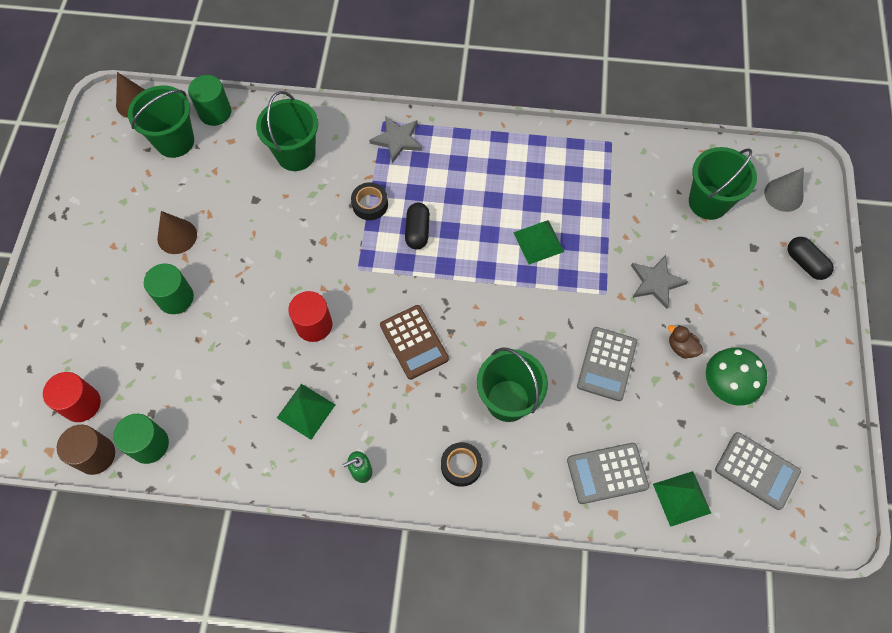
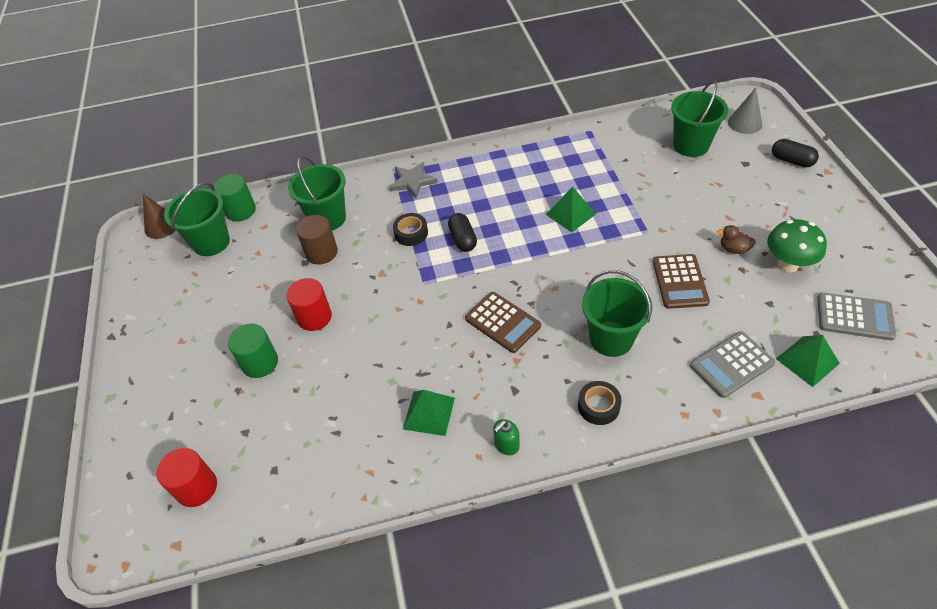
camera: 15 degrees left, 15 degrees down
brown cylinder [57,425,115,475] -> brown cylinder moved to [296,215,338,265]
green cylinder [113,414,169,464] -> none
brown cone [157,211,197,254] -> none
red cylinder [288,291,332,342] -> red cylinder moved to [286,278,332,331]
grey calculator [577,327,637,401] -> brown calculator [653,254,710,309]
grey star [631,255,688,309] -> none

